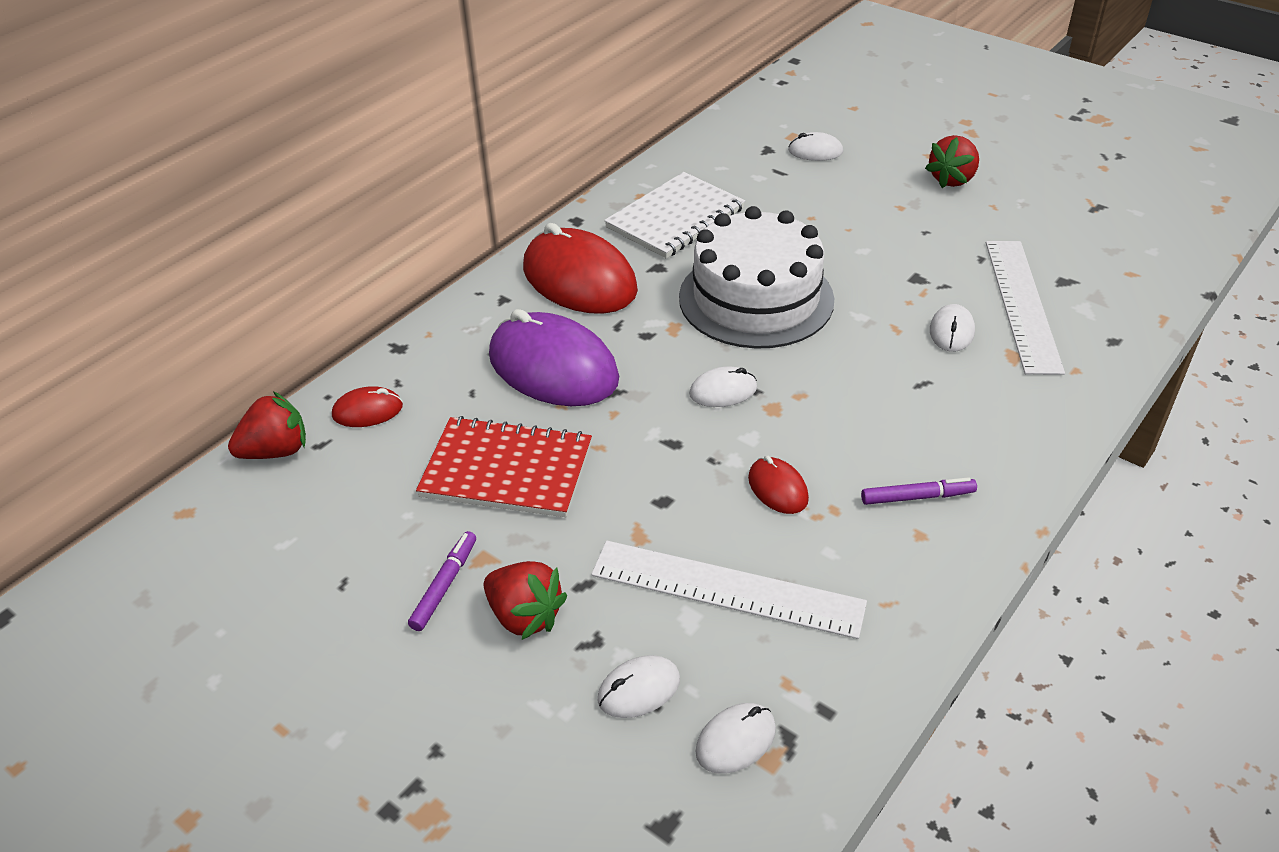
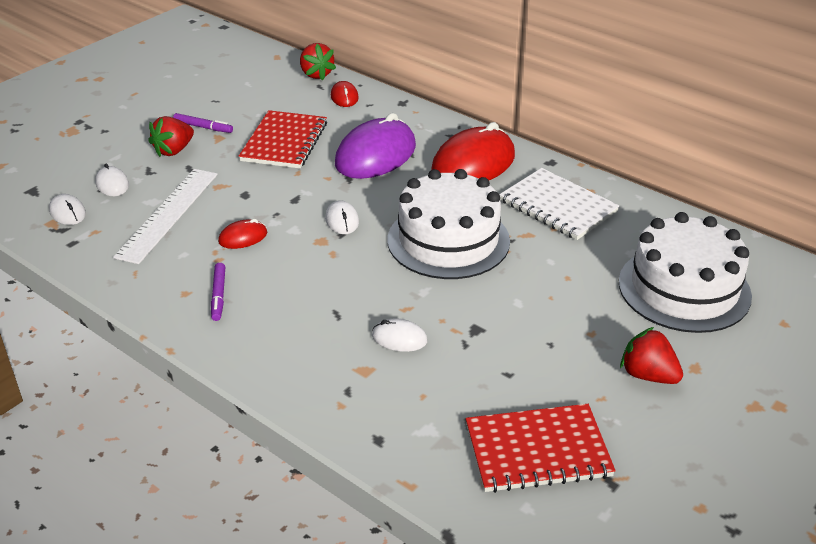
camera: 90 degrees right, 5 degrees down
white mouse [788,132,843,161] -> white cake [619,212,752,333]
white ruler [986,241,1065,375] -> none
none -> red notebook [466,404,616,493]

